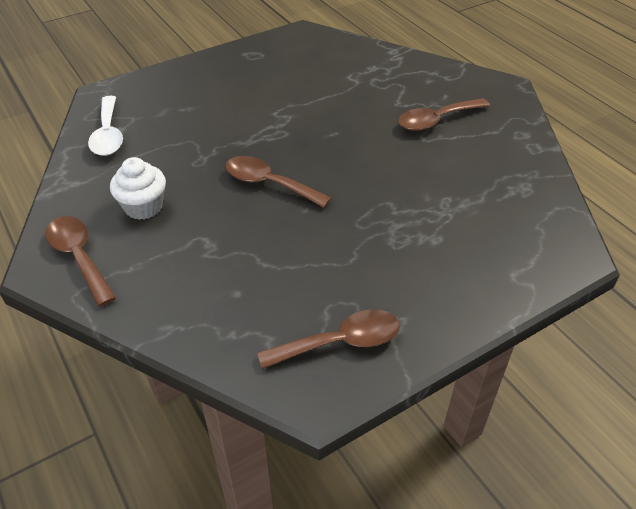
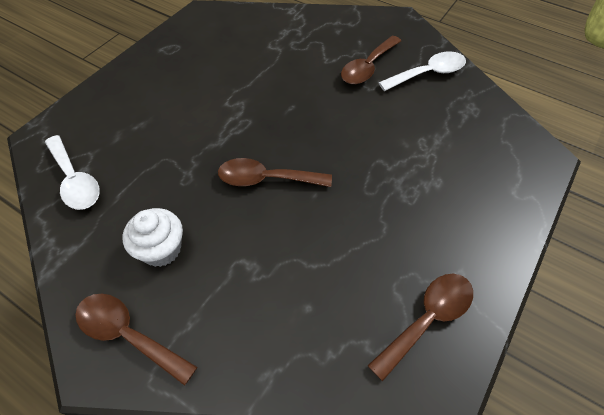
camera: 25 degrees left, 10 degrees up
none -> white spoon [378,51,466,91]

